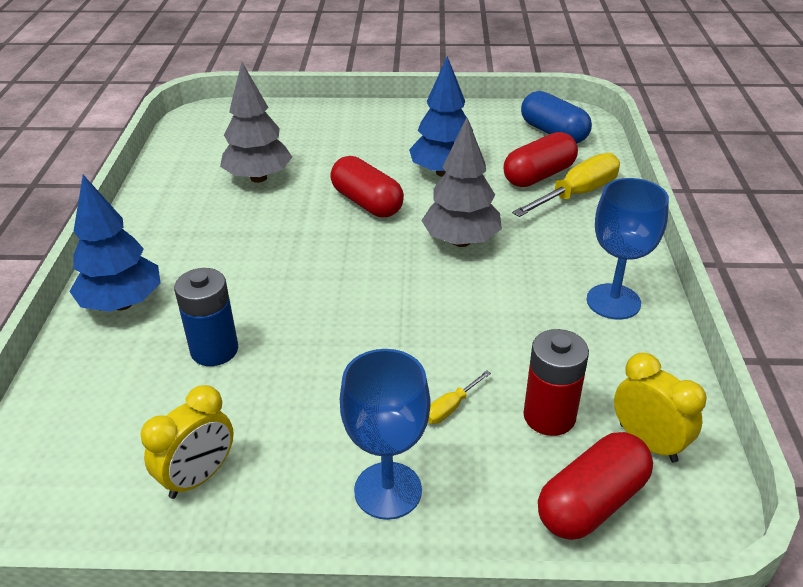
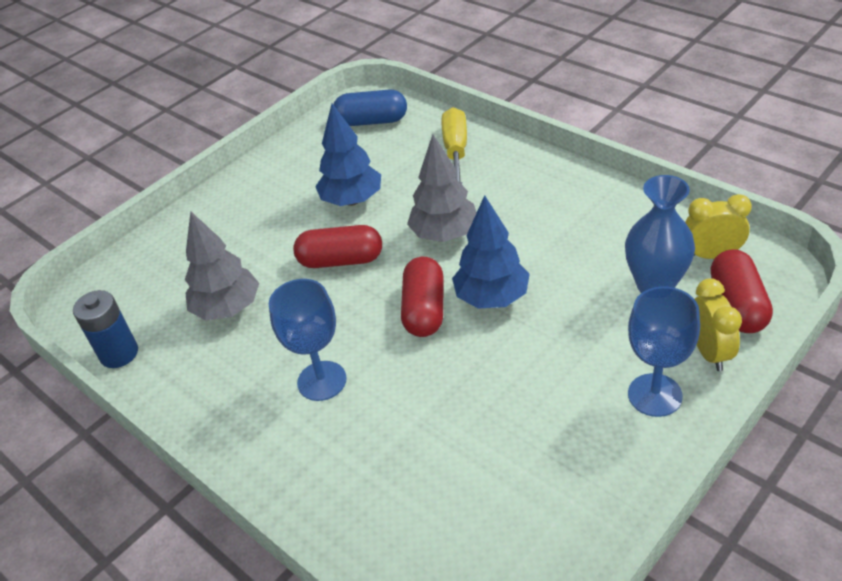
camera: 45 degrees left, 5 degrees up
blue tree [69,175,160,312] -> blue tree moved to [452,195,530,309]
yellow clock [140,385,234,499] -> yellow clock moved to [695,278,742,371]
blue battery [174,268,238,366] -> blue battery moved to [73,290,138,368]
yellow screwdriver [428,370,491,424] -> none
red capsule [504,132,578,187] -> red capsule moved to [401,257,443,337]
red battery [523,329,589,436] -> blue vase [625,175,695,293]
blue goblet [587,178,669,319] -> blue goblet moved to [269,279,347,401]

